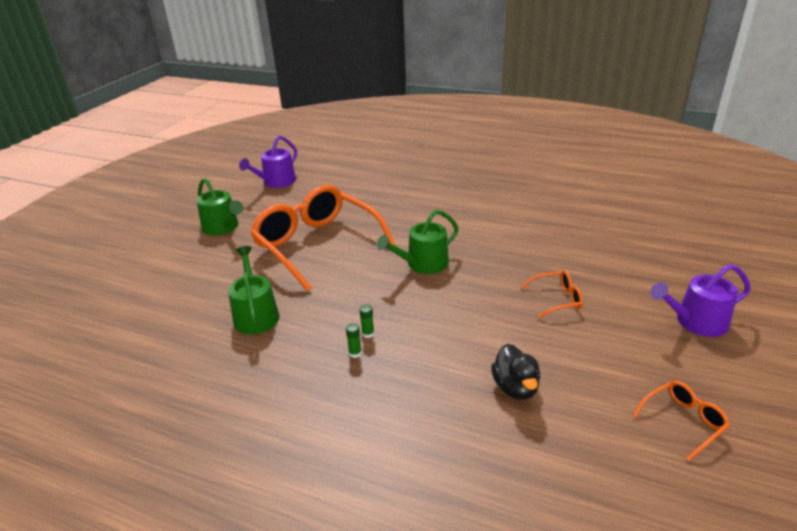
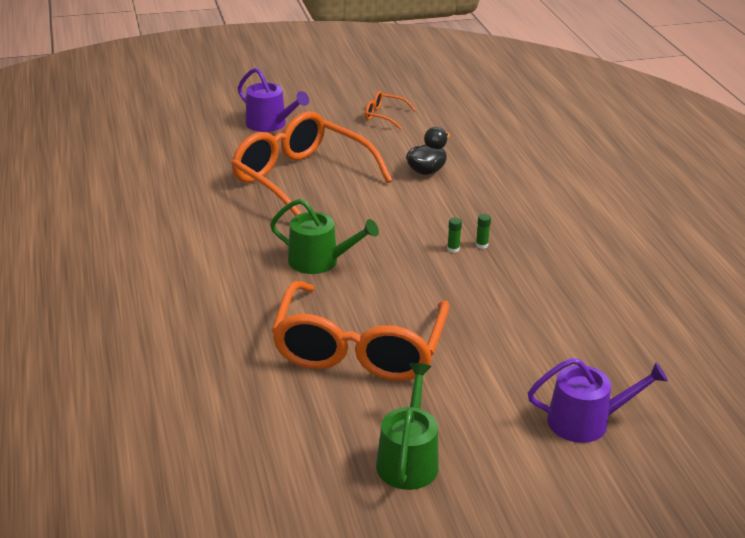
camera: 130 degrees left, 0 degrees up
green watering can [228,246,279,334] -> none
purple watering can [239,136,297,188] -> purple watering can moved to [528,358,668,443]
orange glasses [522,270,583,318] -> orange glasses [231,111,392,216], size x2.43

